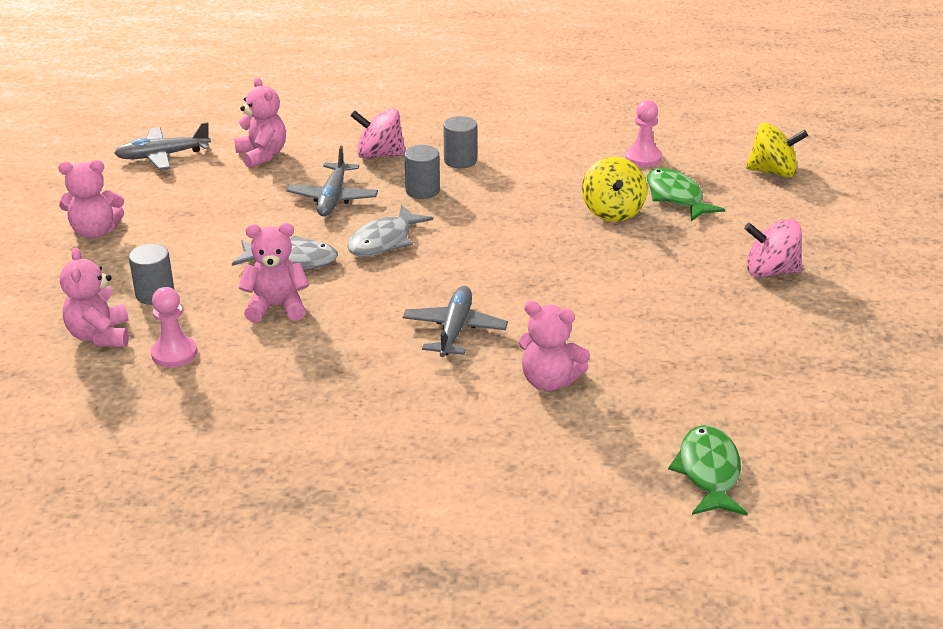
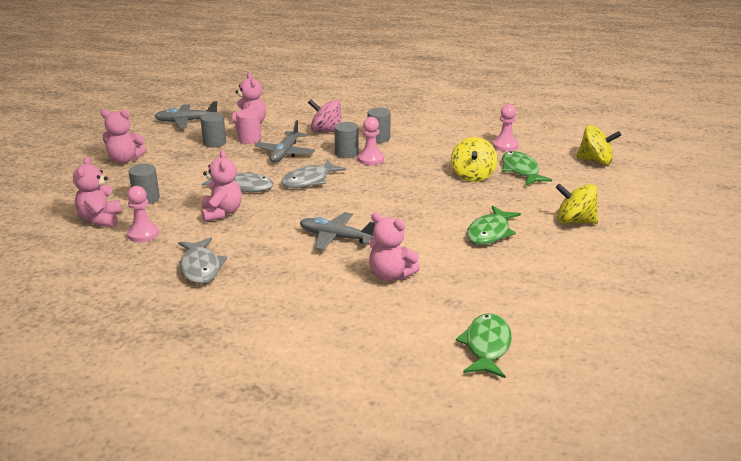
camera: 10 degrees right, 5 degrees down
pink teddy bear [238,223,309,323] -> pink teddy bear turned 75 degrees clockwise [202,150,242,222]
grey plane [403,286,508,357] -> grey plane turned 90 degrees counterclockwise [300,212,375,250]
pink spinning top [744,219,802,277] -> yellow spinning top [556,184,598,224]
none -> grey fish [178,237,227,284]
none -> grey cylinder [200,112,226,148]
none -> pink cylinder [236,109,261,144]
none -> pink pawn [358,117,384,166]
none -> green fish [467,206,521,245]

